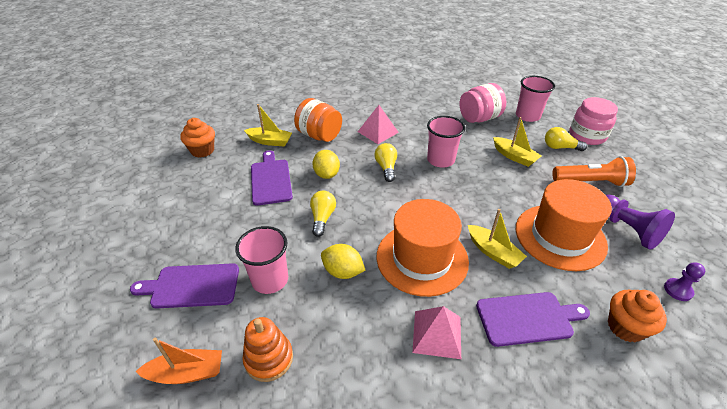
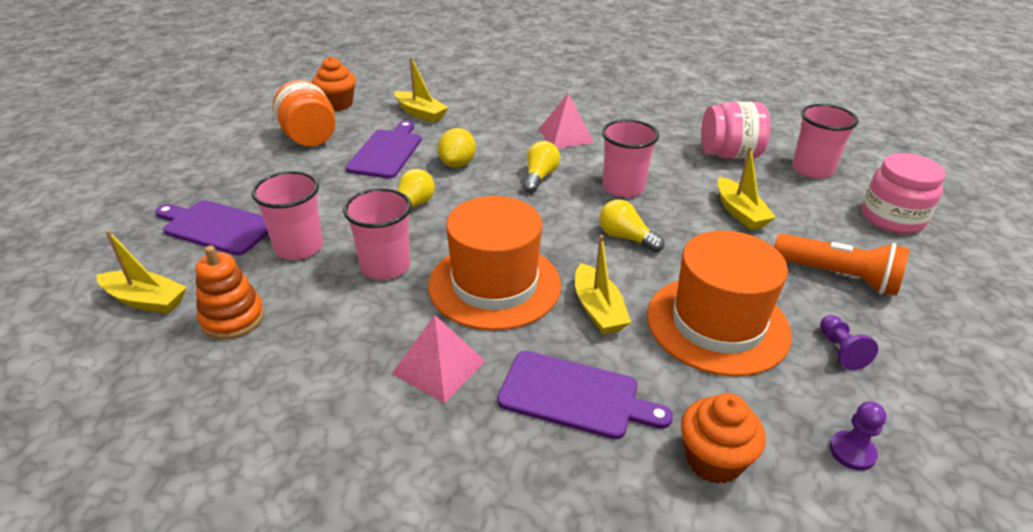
camera: 25 degrees right, 5 degrees down
orange boat [136,338,222,384] -> yellow boat [96,230,187,314]
orange jar [294,98,342,142] -> orange jar moved to [273,80,336,146]
yellow lemon [321,244,365,279] -> pink cup [343,188,412,280]
yellow light bulb [545,127,587,151] -> yellow light bulb moved to [599,199,664,252]
purple pawn [606,195,675,250] -> purple pawn [820,315,878,370], size x0.55

